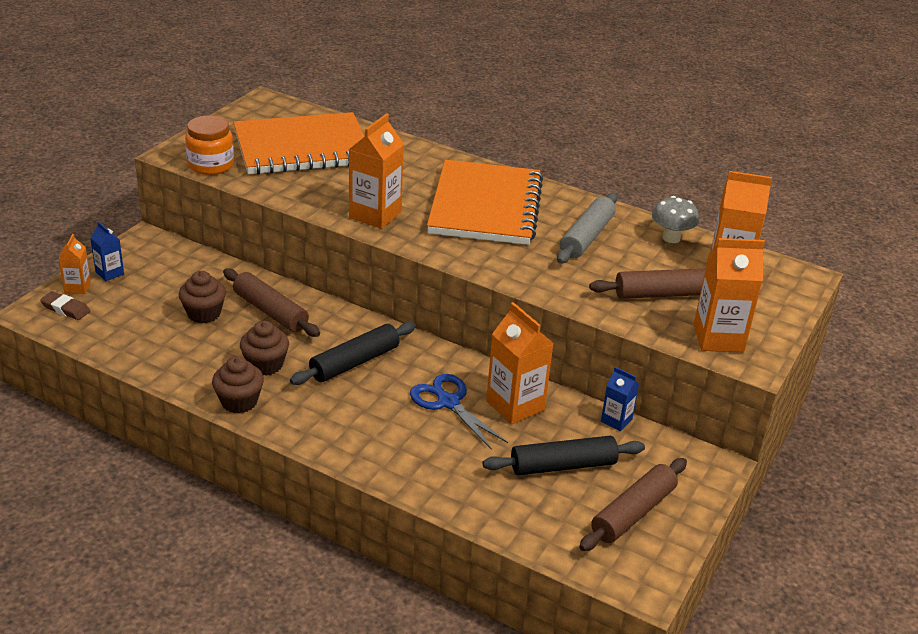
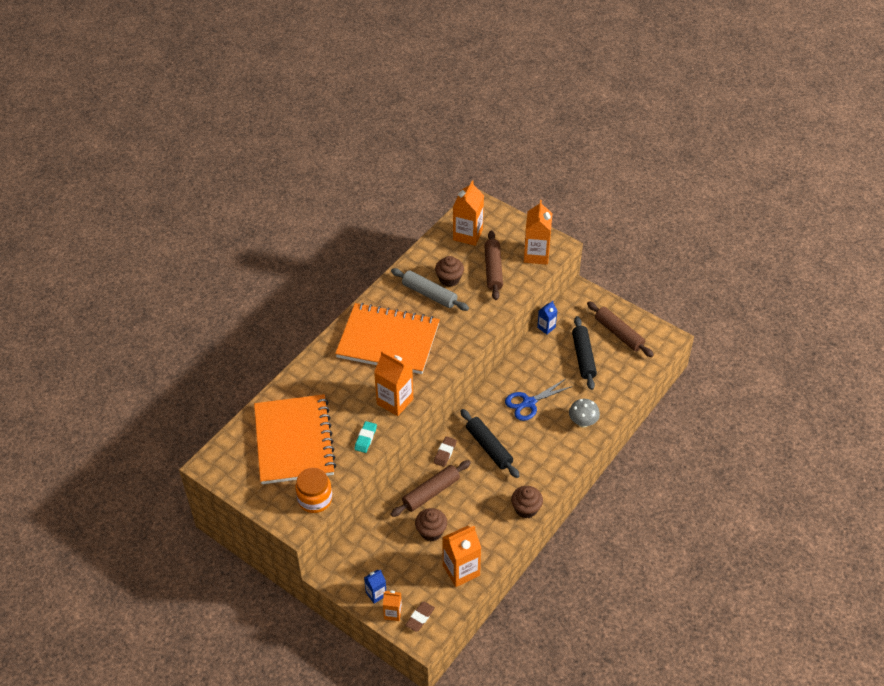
camera: 80 degrees left, 15 degrees up
brown cupcake [240,321,289,376] -> brown cupcake moved to [435,256,464,287]
orange carton [486,302,554,424] -> orange carton moved to [442,526,481,587]
grey mushroom [652,196,699,243] -> grey mushroom moved to [569,399,600,428]
none -> turquoise eraser [354,421,377,453]
none -> brown eraser [434,436,457,467]

